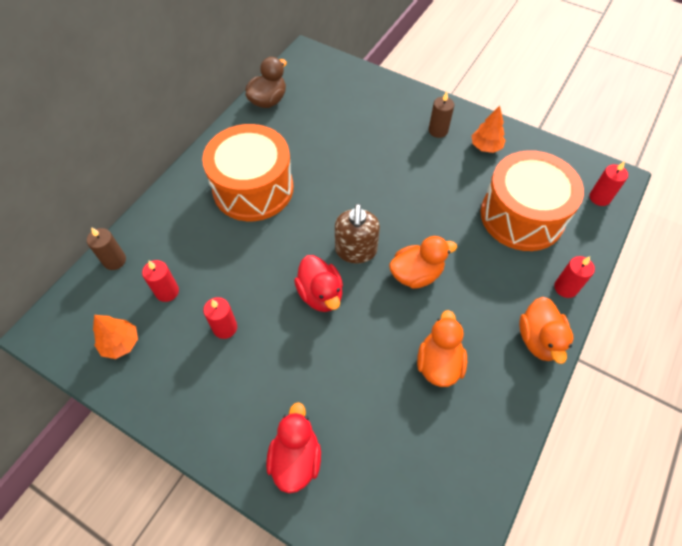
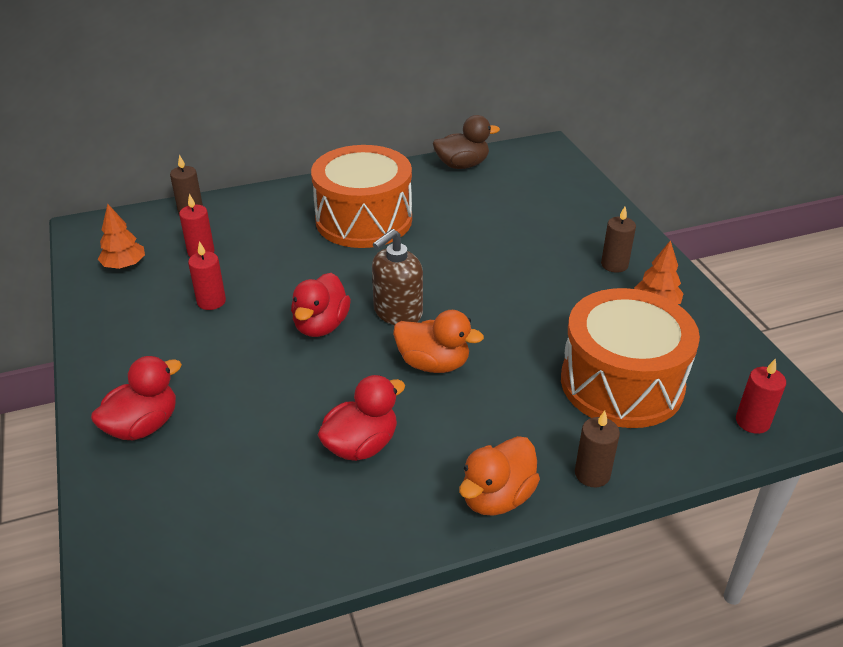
camera: 40 degrees right, 20 degrees down
orange duck [417,310,467,387] -> red duck [318,375,405,461]
red candle [554,256,595,298] -> brown candle [575,411,620,487]

